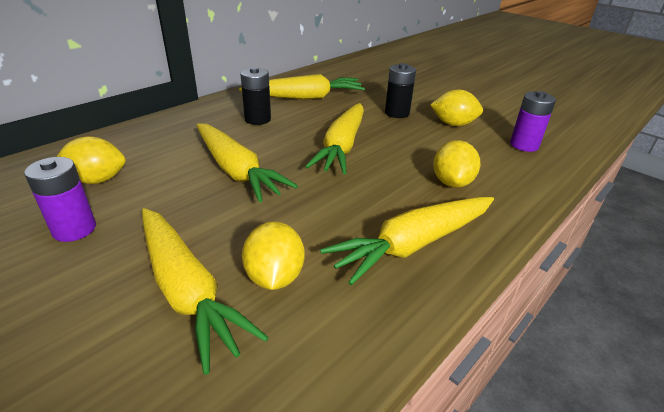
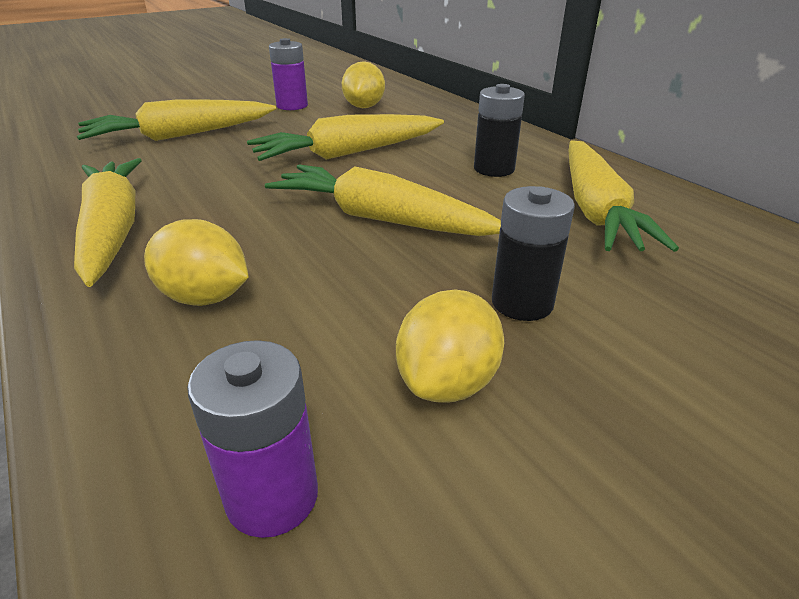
camera: 105 degrees right, 0 degrees up
yellow lemon [242,221,305,290] -> none

